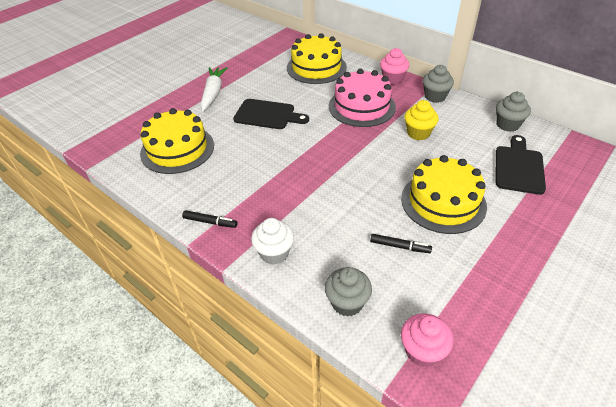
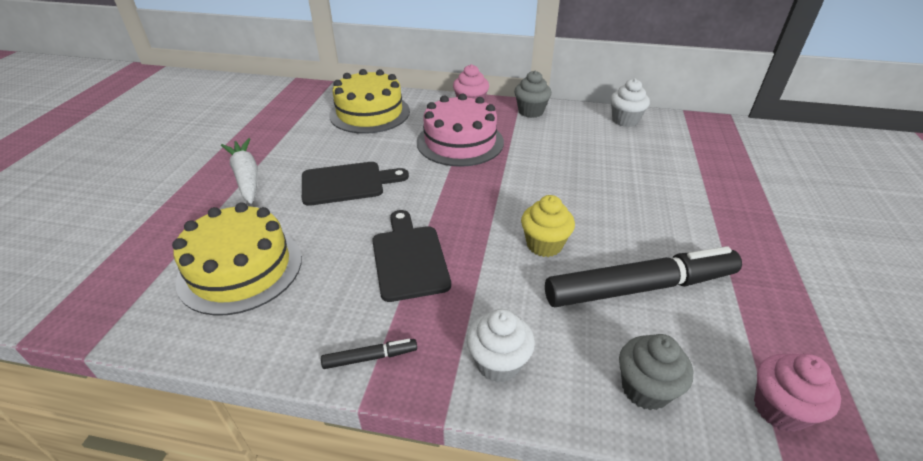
camera: 30 degrees left, 5 degrees down
black marker [370,234,432,253] -> black marker [545,246,742,307], size x2.42
yellow cake [401,155,487,234] -> none
yellow cupcake [404,100,439,140] -> yellow cupcake moved to [521,195,575,257]
grey cupcake [496,92,531,132] -> white cupcake [610,79,650,127]
black cutting board [496,135,546,195] -> black cutting board moved to [372,210,451,302]

